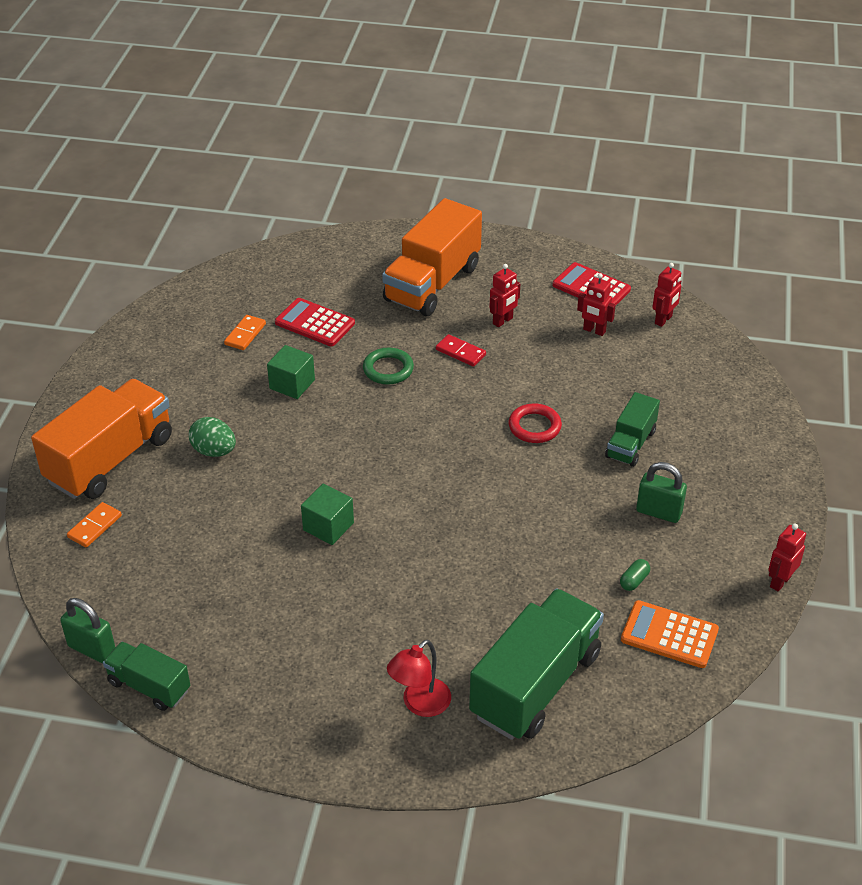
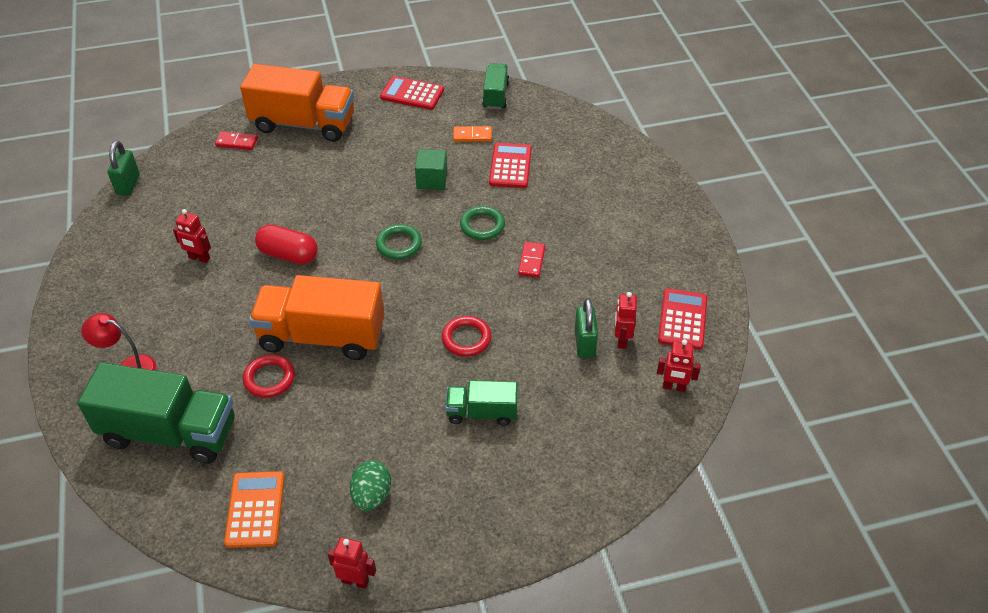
camera: 65 degrees right, 5 degrees up
orange domino [67,502,122,548] -> red domino [215,131,258,150]
green truck [103,642,190,711] -> green truck moved to [482,63,509,109]
green egg [189,417,236,457] -> green egg moved to [350,460,391,511]
green cube [301,483,354,545] -> red capsule [255,225,318,264]
orange truck [382,198,482,316] -> orange truck moved to [249,275,384,360]
red robot [489,264,520,327] -> red robot moved to [173,209,211,263]
green capsule [620,559,650,591] -> none
green padlock [636,462,687,523] -> green padlock moved to [575,298,598,358]
none -> red ring [243,354,295,398]
none -> green ring [376,224,422,259]
none -> red calculator [380,76,444,110]

